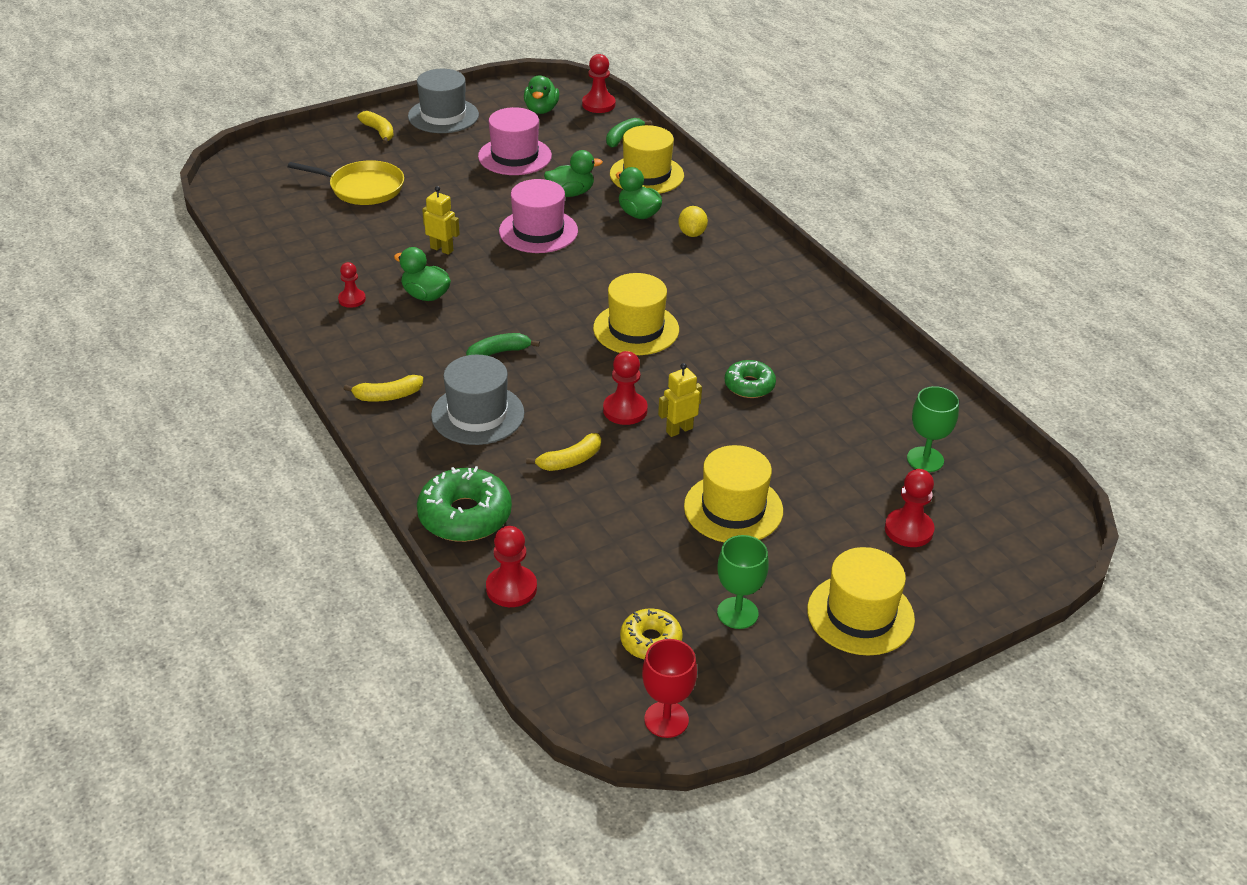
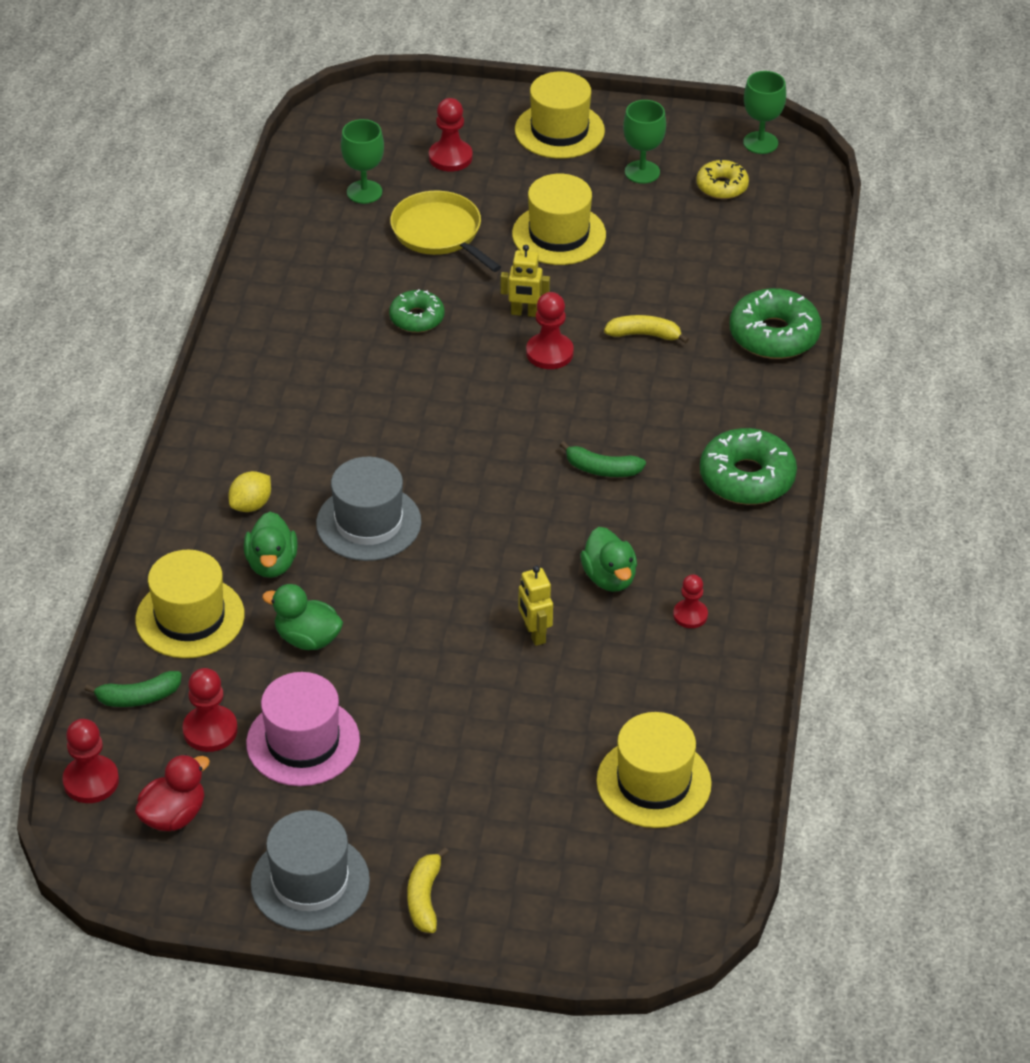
camera: 140 degrees left, 5 degrees up
yellow pan [288,160,404,205] -> yellow pan moved to [390,191,501,272]
yellow banana [344,375,423,402] -> green donut [700,428,797,505]
grey hat [431,355,524,445] -> grey hat moved to [316,457,421,561]
red pawn [486,526,537,607] -> red pawn moved to [182,668,238,752]
pink hat [499,179,578,253] -> none
green duck [524,75,559,114] -> red duck [135,754,210,831]
yellow hat [593,273,679,355] -> yellow hat moved to [596,712,712,828]
red goblet [642,639,697,738] -> green goblet [743,71,786,154]

